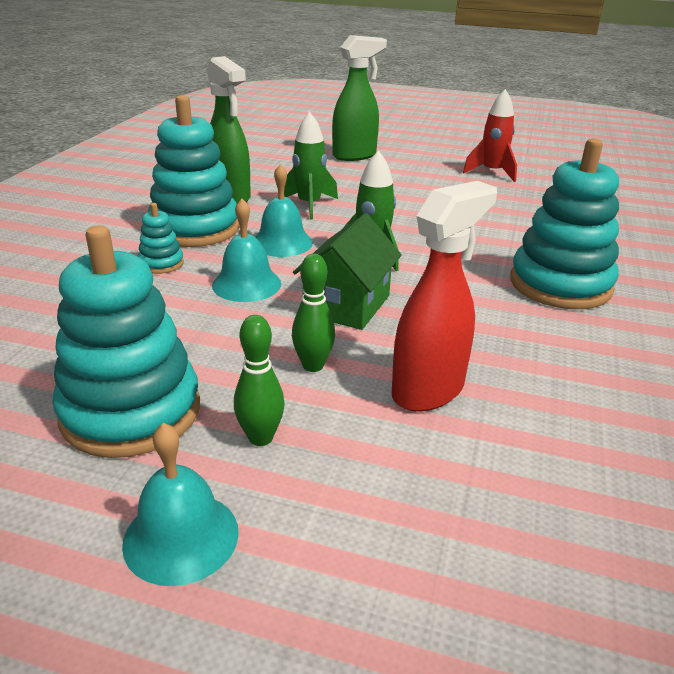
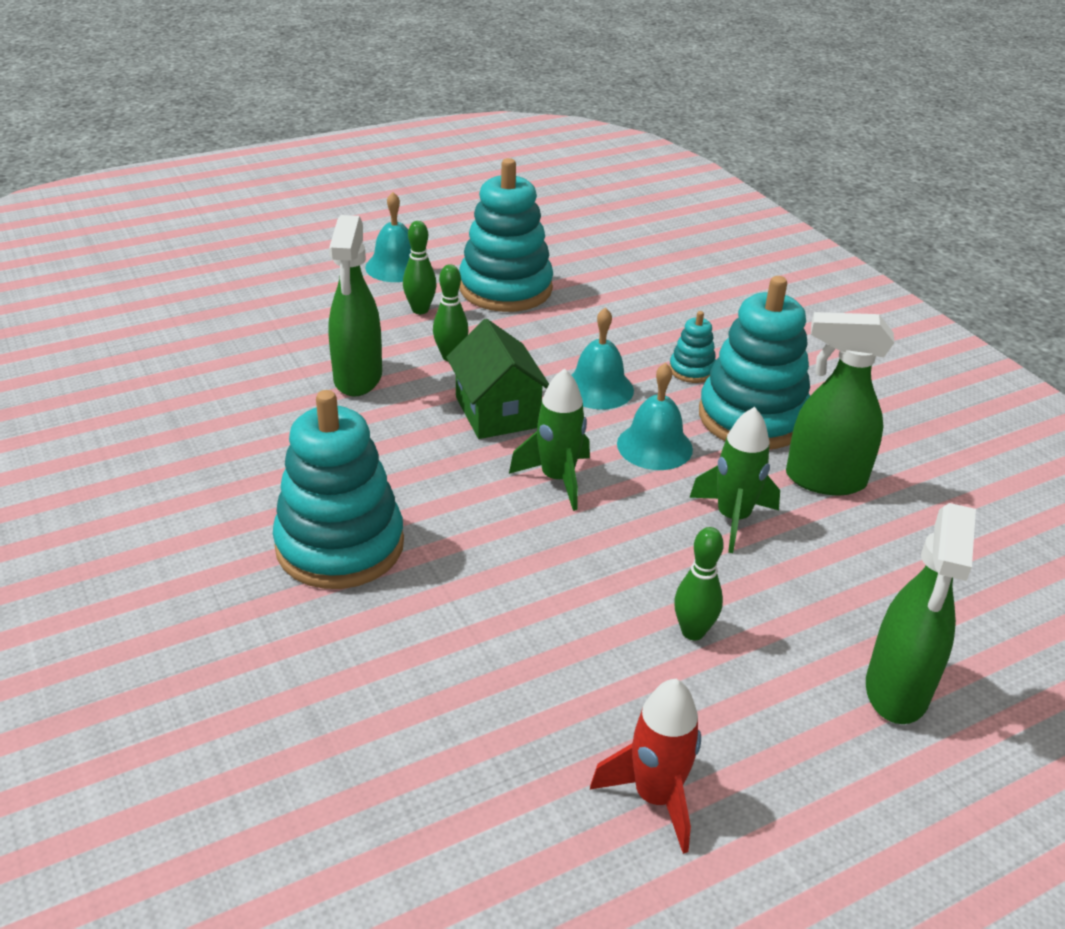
camera: 135 degrees right, 5 degrees up
red spray bottle [392,181,497,412] -> green spray bottle [328,215,382,397]
none -> green bowling pin [674,527,724,640]

